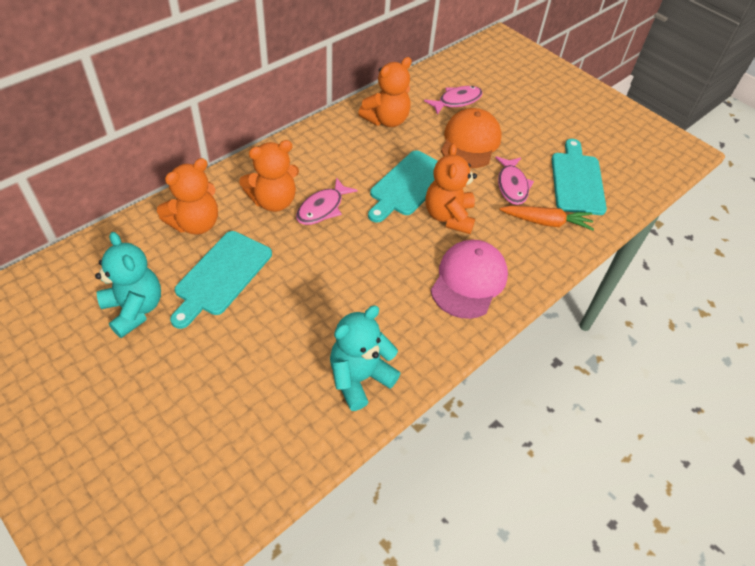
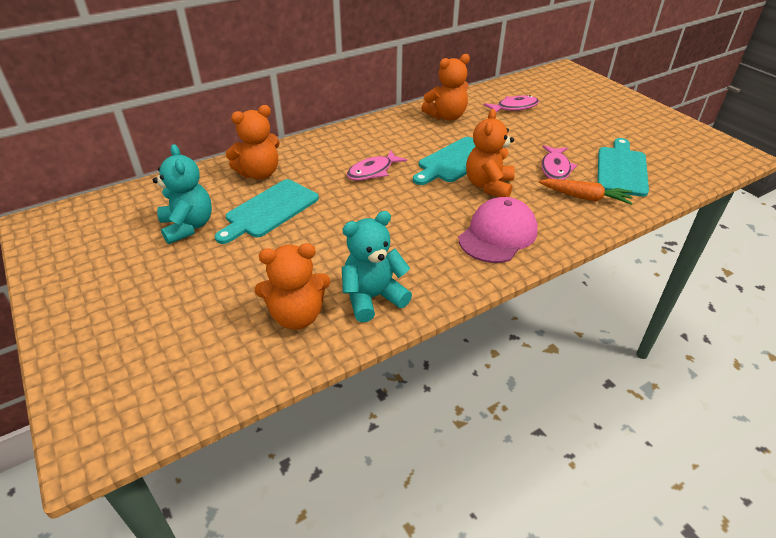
camera: 15 degrees right, 10 degrees down
orange teddy bear [239,140,299,212] -> orange teddy bear moved to [254,243,330,330]
orange cap [441,108,502,168] -> none

